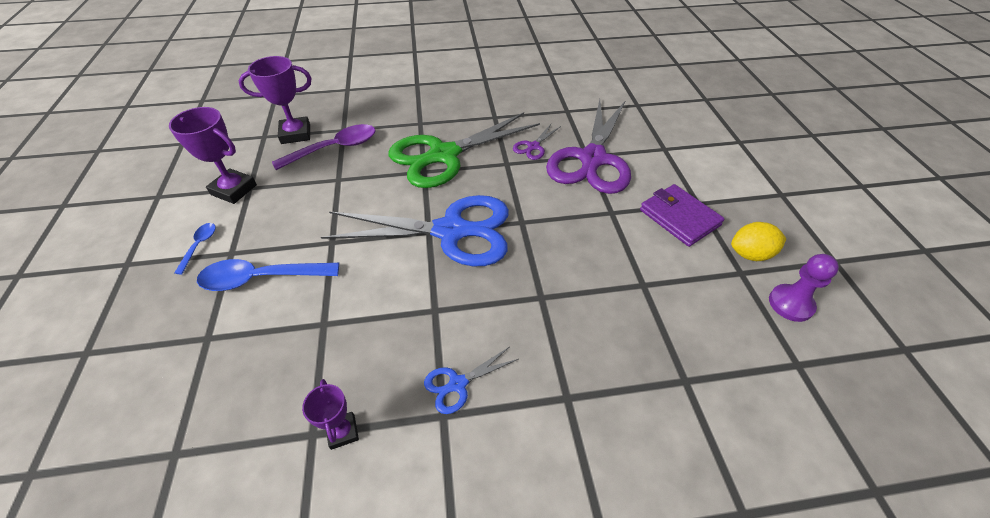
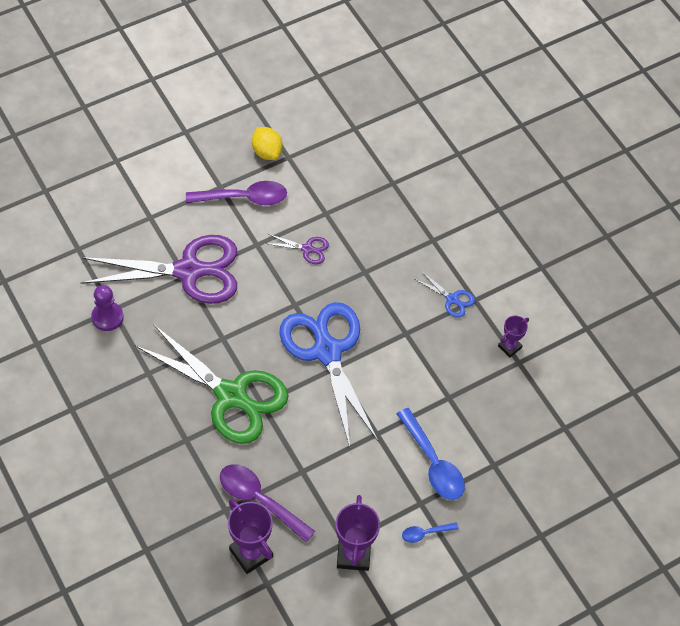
camera: 115 degrees left, 10 degrees up
purple scissors [513,124,561,160] -> purple scissors moved to [264,234,329,264]
purple wallet [640,184,725,247] -> purple spoon [186,181,287,205]
purple pawn [769,254,839,322] -> purple pawn moved to [91,285,124,331]

